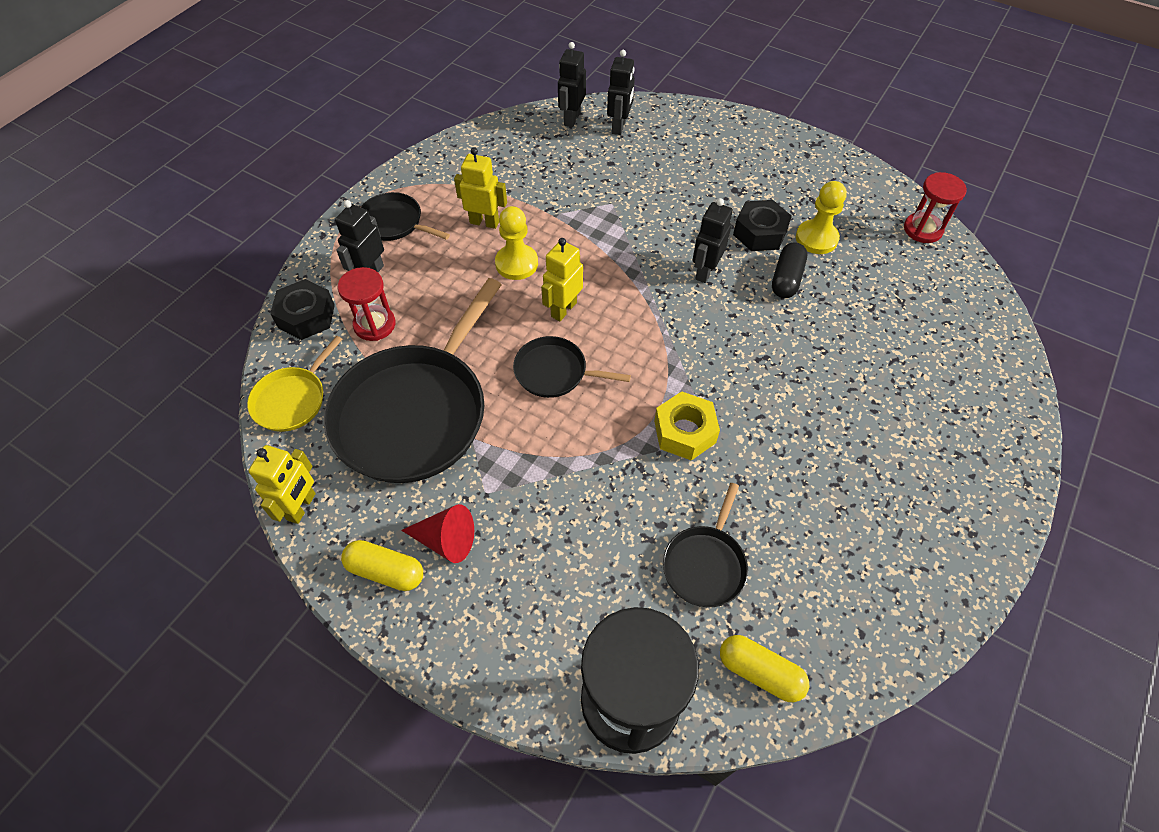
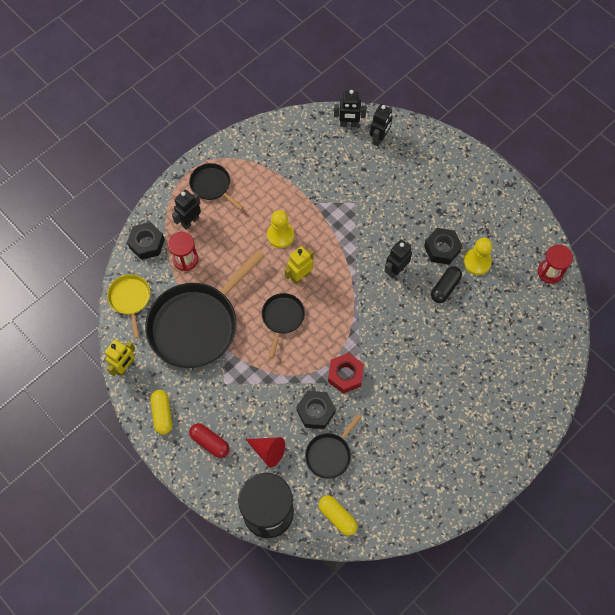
camera: 15 degrees right, 10 degrees up
yellow pan [247,336,343,432] -> yellow pan turned 120 degrees clockwise [107,274,150,338]
yellow capsule [341,540,423,591] -> yellow capsule turned 45 degrees clockwise [151,390,172,434]
red cone [401,504,474,563] -> red cone moved to [245,437,285,468]
yellow robot [454,147,507,229] -> none
black pan [513,336,631,398] -> black pan turned 75 degrees clockwise [262,293,305,358]
black robot [558,42,586,127] -> black robot turned 120 degrees counterclockwise [334,90,367,127]
yellow nut [654,391,720,461] -> red nut [328,353,364,394]
none -> red capsule [189,423,230,458]
none -> black nut [296,391,336,429]

